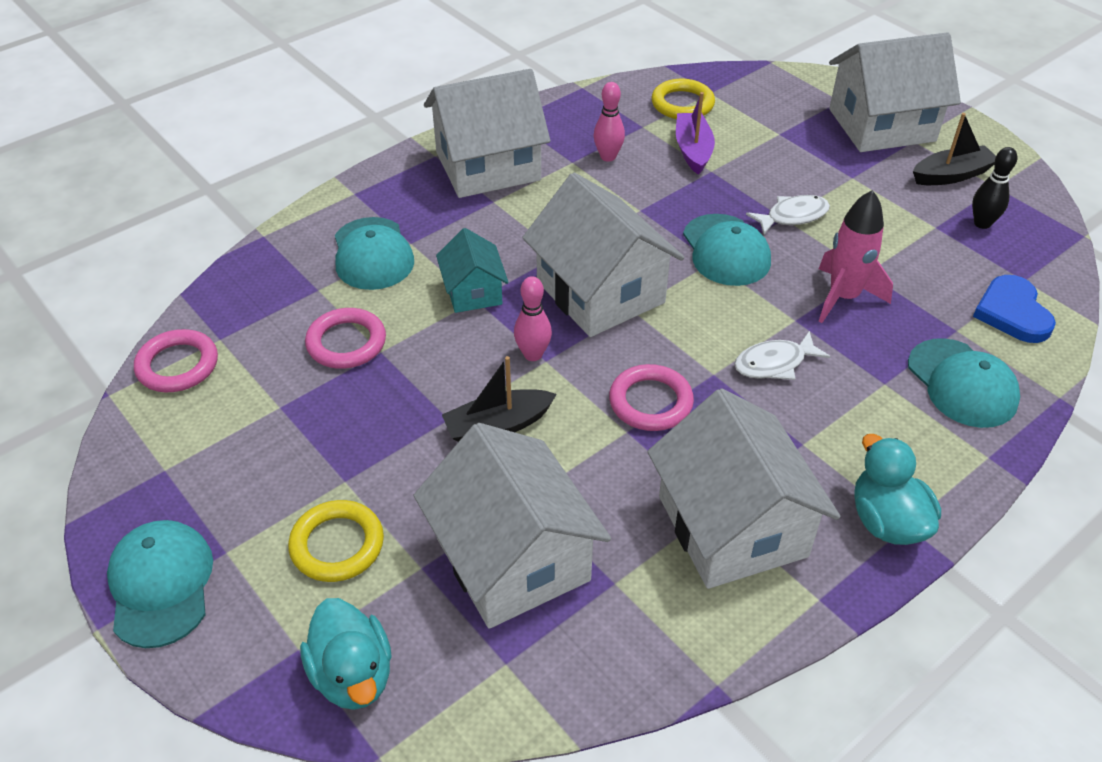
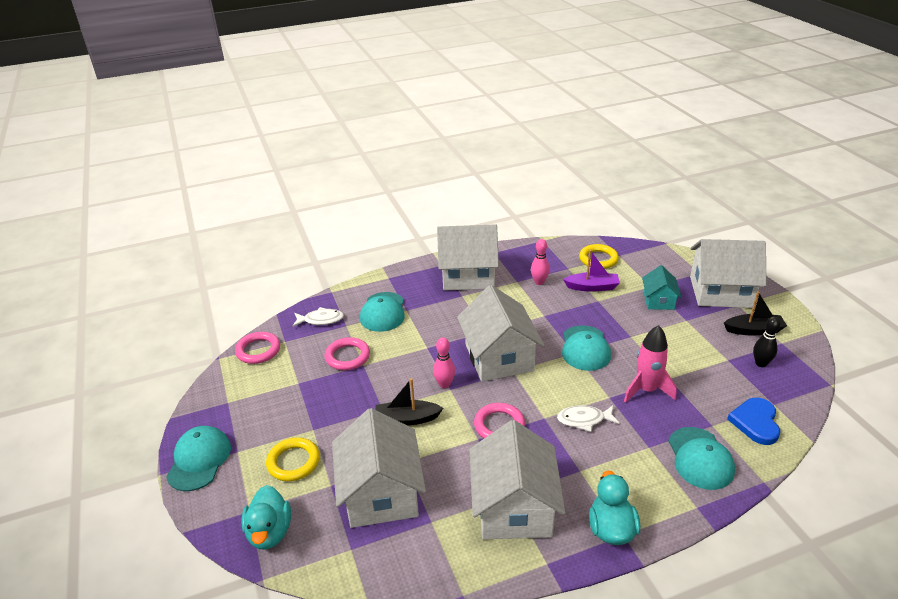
camera: 20 degrees right, 10 degrees down
turquoise house [436,228,509,313] -> turquoise house moved to [642,265,681,310]
purple boat [676,92,715,175] -> purple boat turned 75 degrees clockwise [563,250,620,292]
white fish [746,195,830,234] -> white fish moved to [293,307,344,327]

